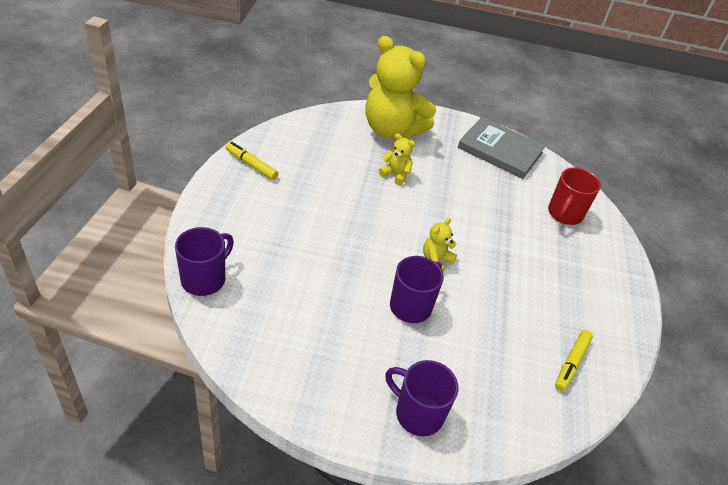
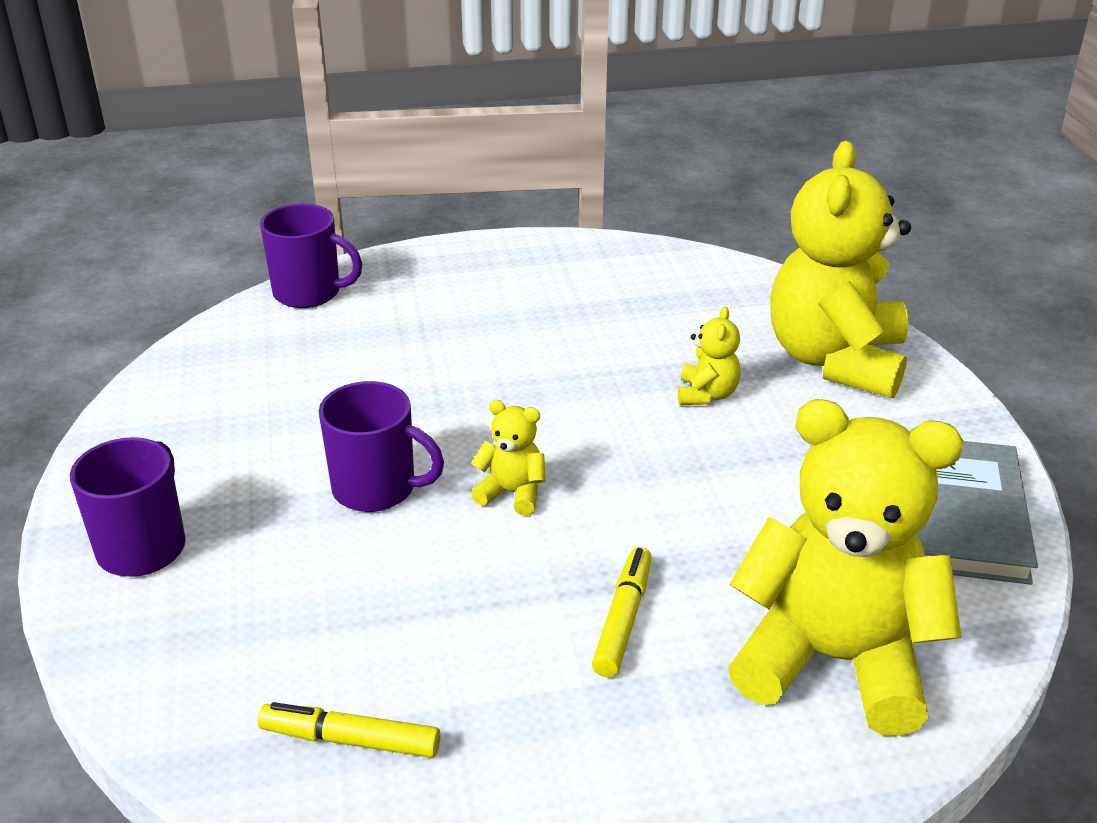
camera: 75 degrees right, 10 degrees down
yellow marker [225,142,278,180] -> yellow marker moved to [592,547,652,677]
red mug [548,167,601,225] -> yellow teddy bear [728,399,963,736]

